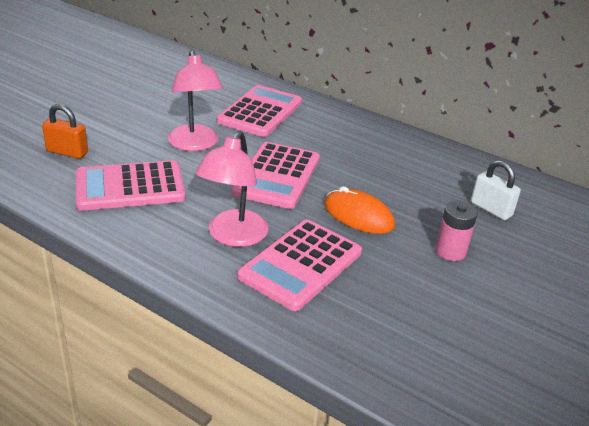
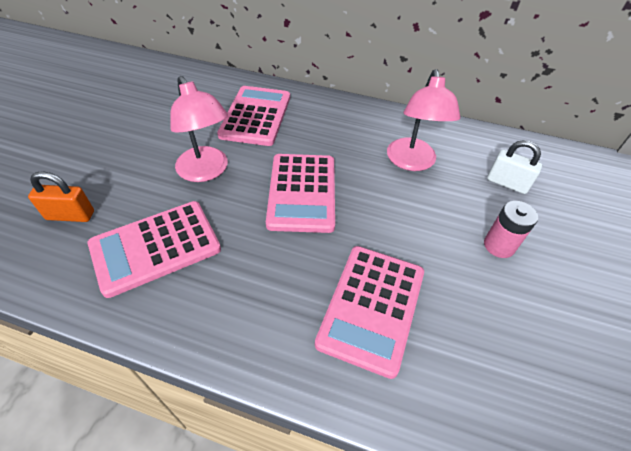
camera: 15 degrees left, 15 degrees up
pink lamp [195,131,269,247] -> pink lamp moved to [387,69,460,171]
orange mouse [324,186,395,234] -> none

